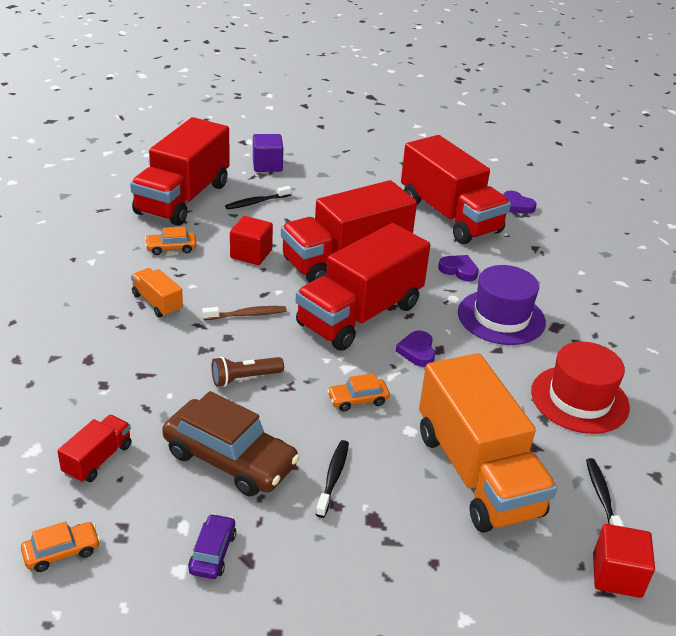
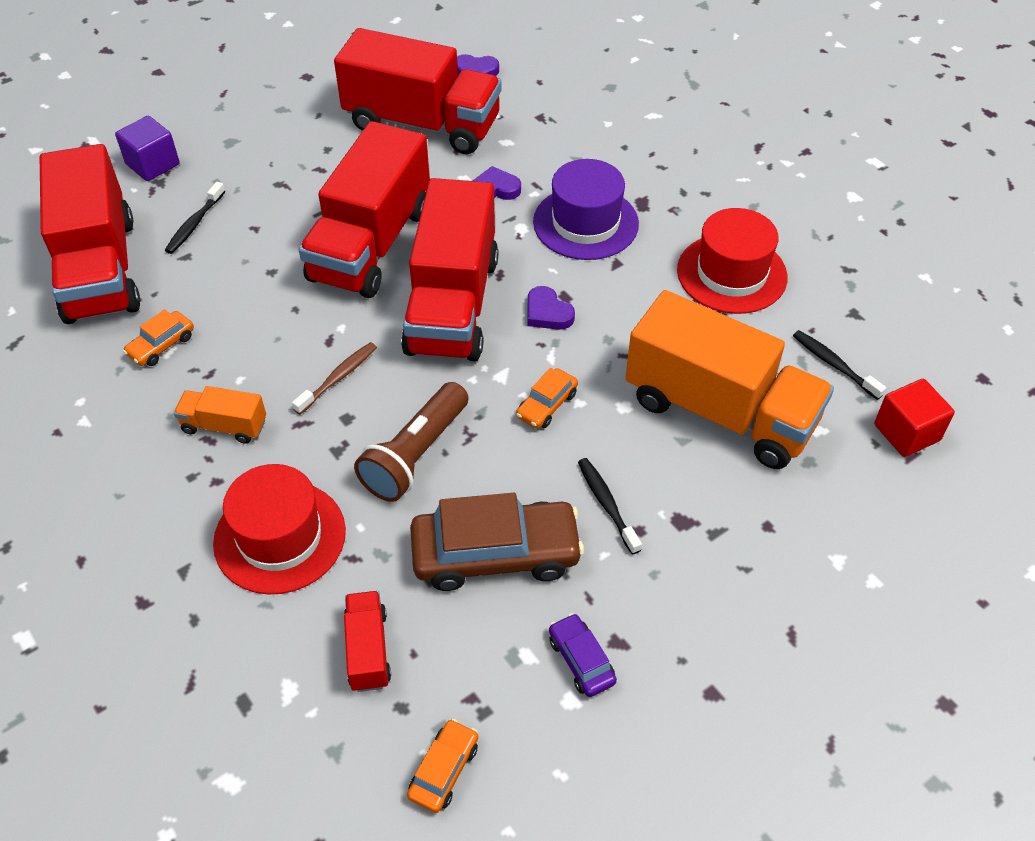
camera: 35 degrees left, 15 degrees up
brown flashlight [212,356,284,387] -> brown flashlight [354,382,469,502], size x1.58
red cube [230,216,273,265] -> none
none -> red hat [213,464,346,594]

